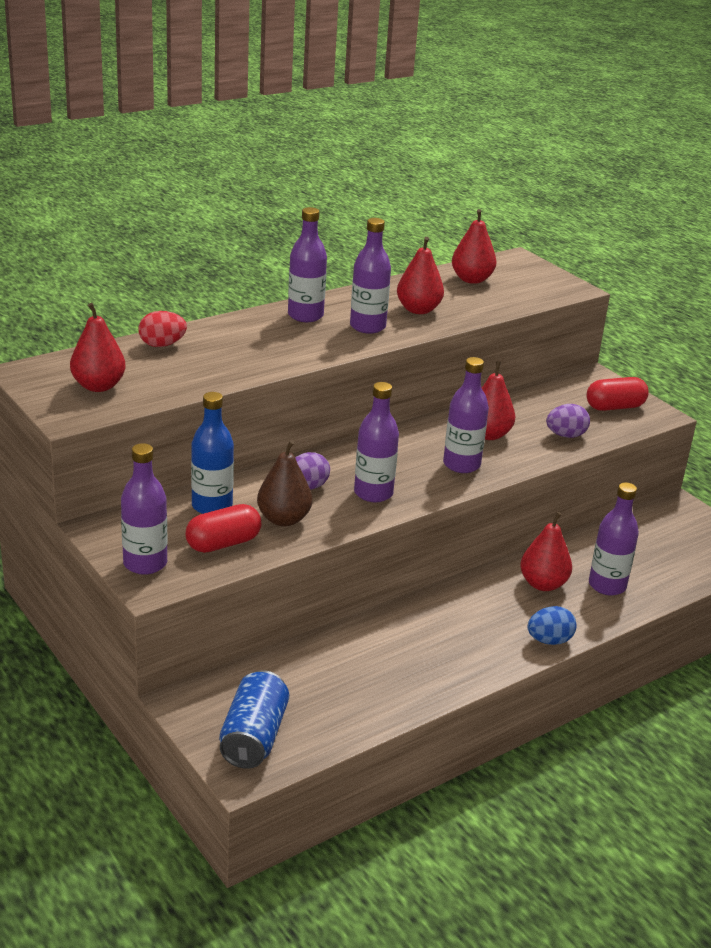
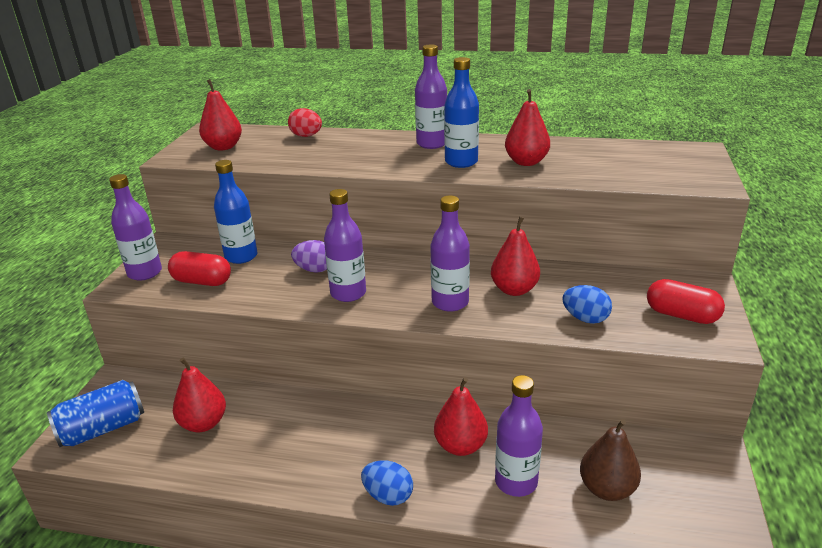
camera: 50 degrees right, 0 degrees up
brown pear [257,440,312,526] -> brown pear moved to [580,419,641,501]
purple bottle [350,218,391,334] -> blue bottle [444,57,479,168]
red pear [452,209,497,284] -> red pear moved to [173,357,226,432]
purple egg [546,404,590,438] -> blue egg [562,285,612,324]

